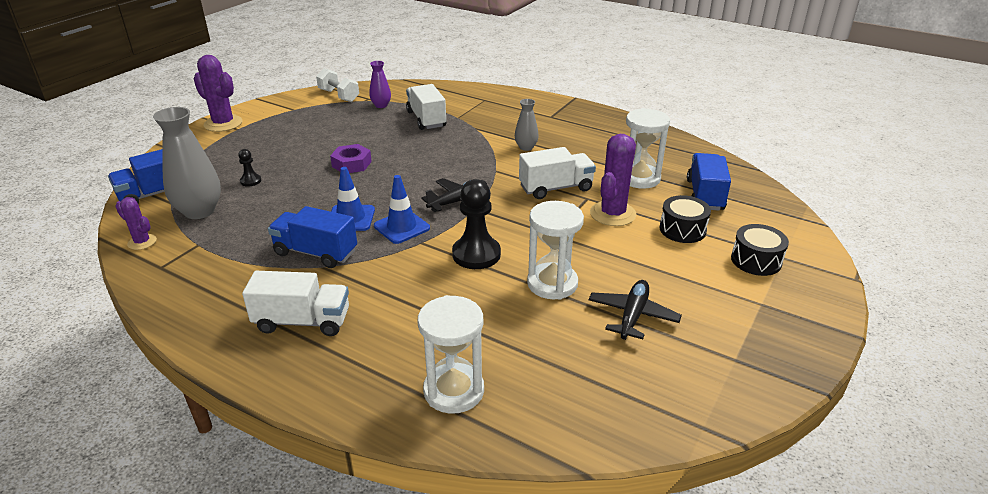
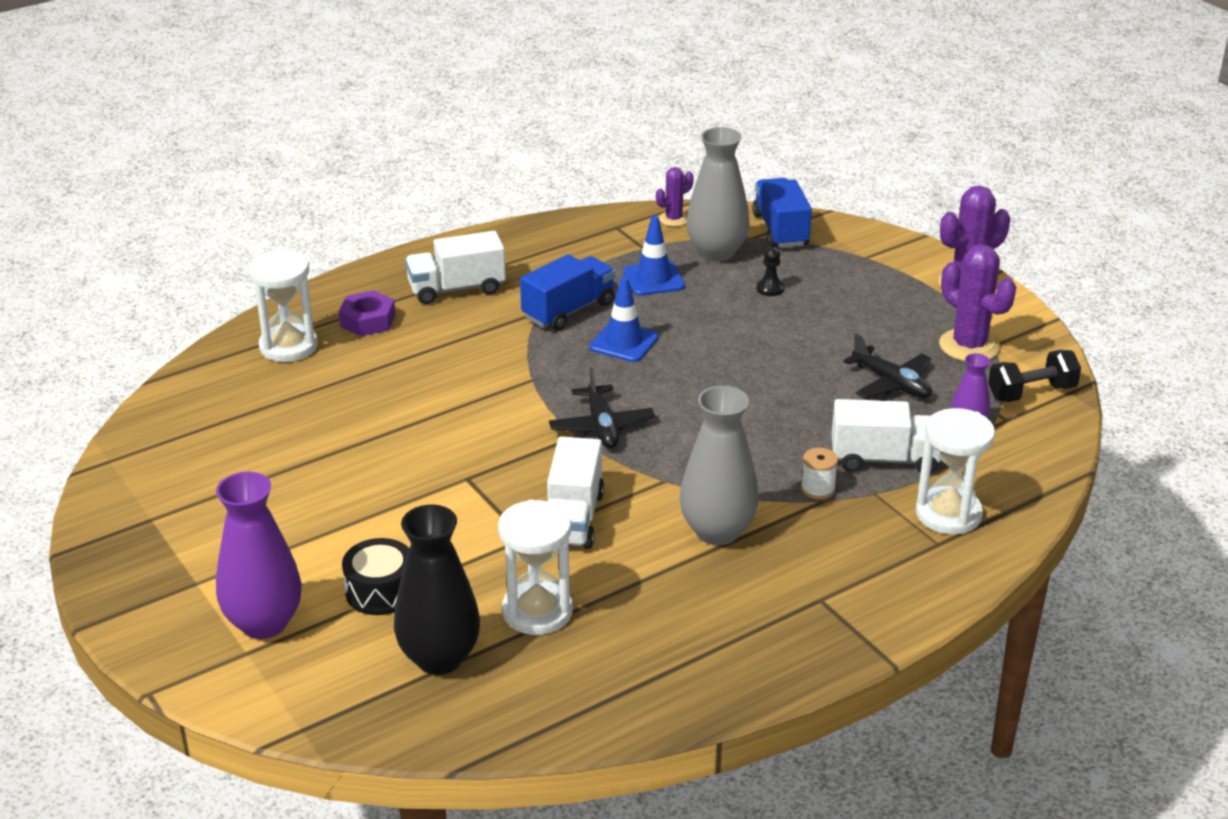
camera: 115 degrees right, 0 degrees up
white truck [242,271,349,336] -> white truck turned 45 degrees clockwise [405,231,506,304]
white dumbbell [316,68,359,102] -> black dumbbell [988,350,1081,402]
purple nut [330,144,372,173] -> purple nut moved to [339,290,395,336]
blue traffic cone [374,175,430,244] -> blue traffic cone moved to [623,216,685,296]
black pawn [452,179,501,269] -> none
grey vase [515,99,539,151] -> grey vase [680,386,759,545], size x1.86
white hourglass [527,201,584,300] -> white hourglass moved to [916,408,995,535]
black plane [588,280,682,340] -> black plane moved to [843,333,932,399]
purple cactus [590,134,636,226] -> purple cactus moved to [939,244,1016,361]
blue truck [687,153,731,211] -> black vase [394,505,480,675]
black drum [731,224,789,276] -> purple vase [216,472,302,639]
none -> white spool [801,448,838,500]

